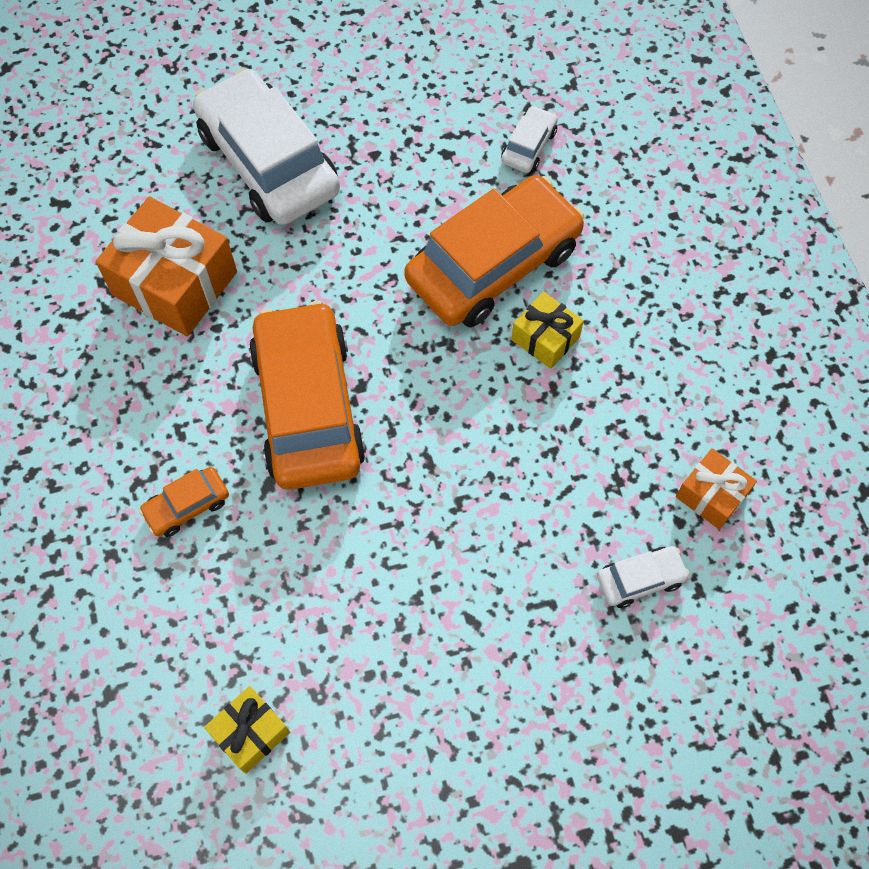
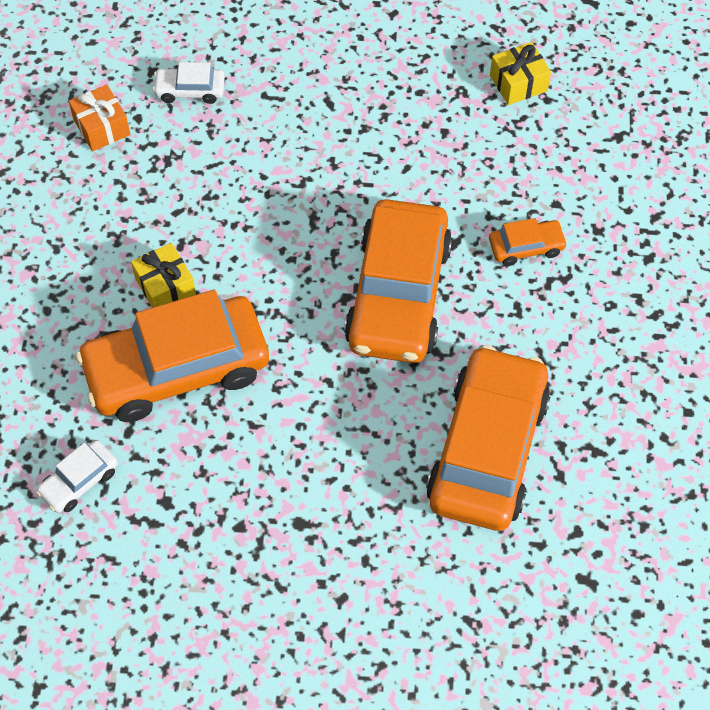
camera: 160 degrees left, 5 degrees down
orange gift [95,196,237,336] -> orange car [426,345,550,531]
white car [193,68,340,225] -> none

